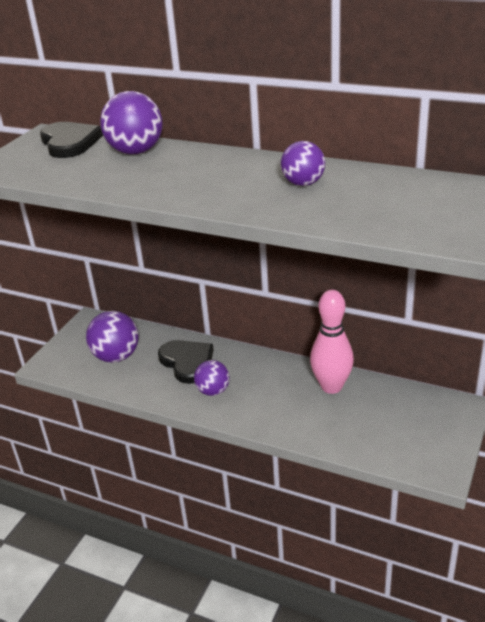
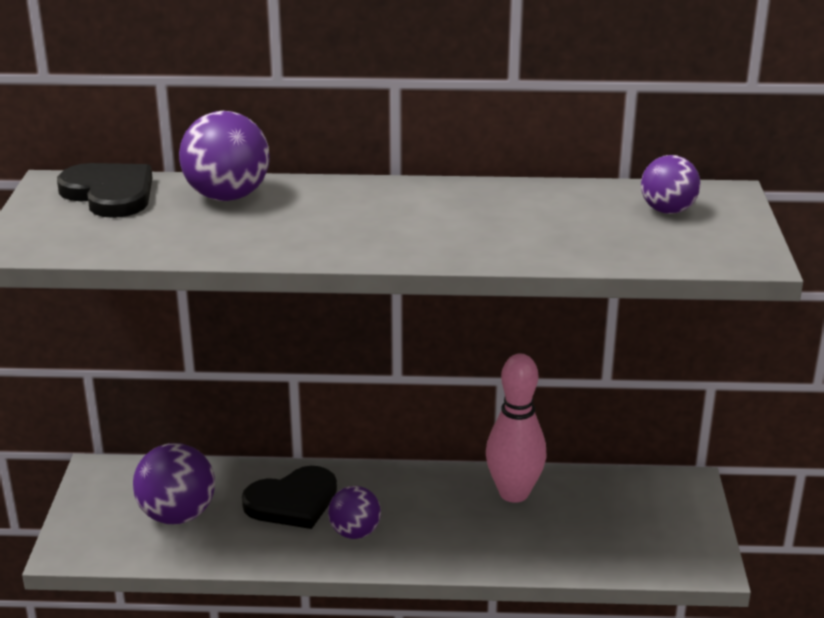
camera: 25 degrees left, 5 degrees down
black heart [158,340,213,384] -> black heart turned 120 degrees clockwise [242,466,337,529]
purple ball [281,141,325,186] -> purple ball moved to [641,155,701,214]

